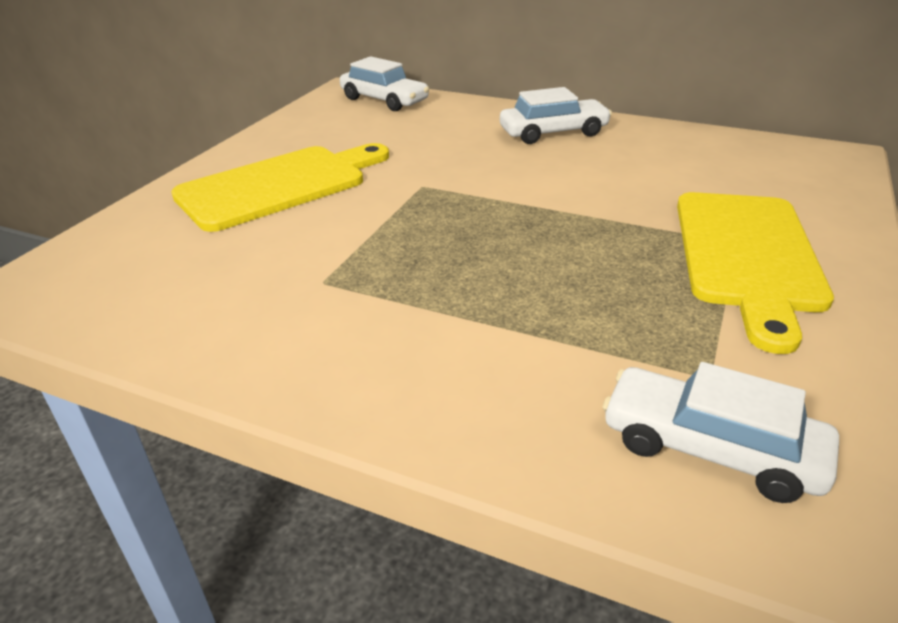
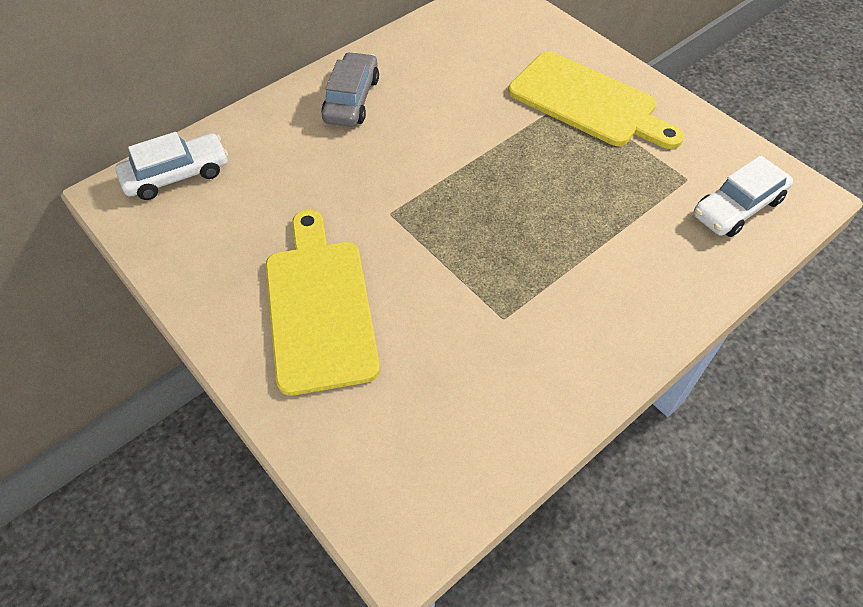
camera: 65 degrees left, 20 degrees up
white car [500,87,612,144] -> grey car [321,52,379,127]

